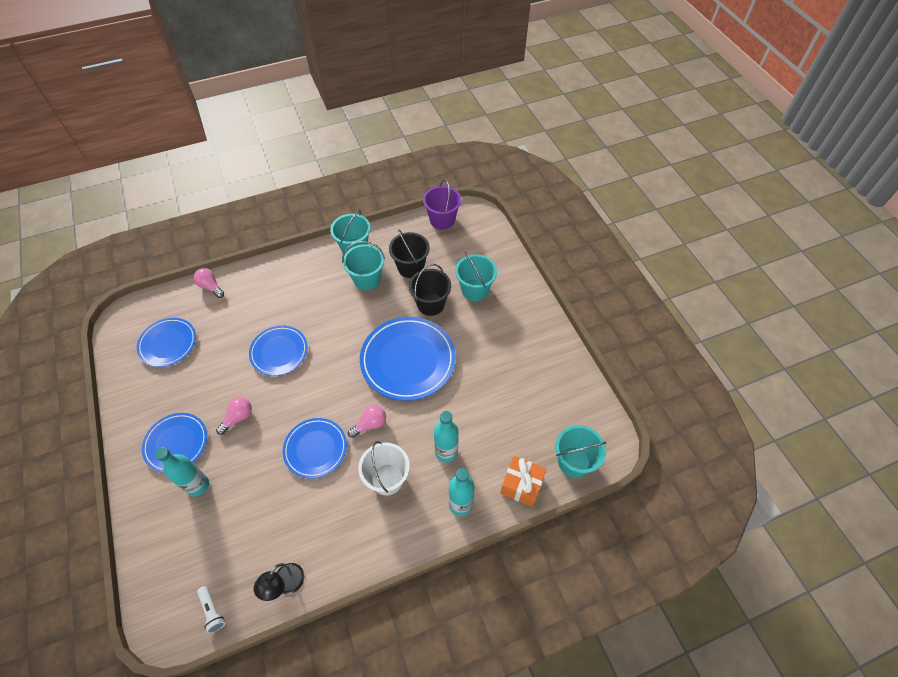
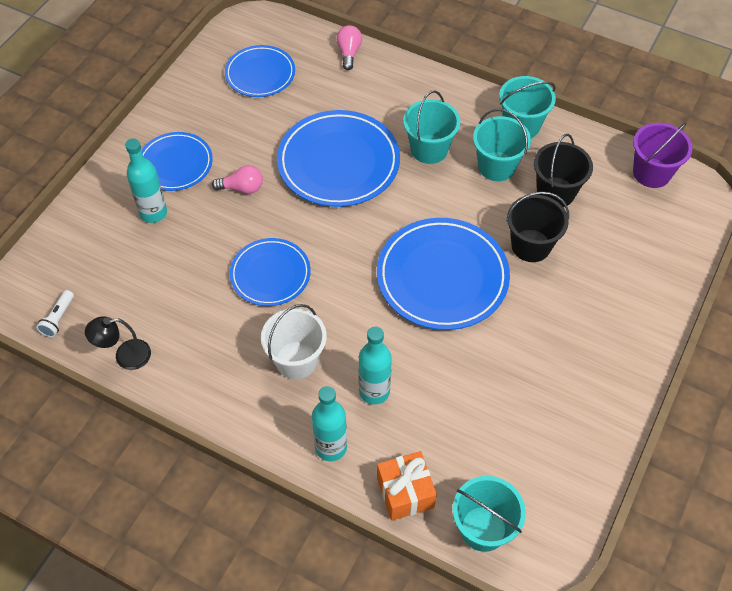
camera: 50 degrees right, 0 degrees up
blue plate [249,326,308,376] -> blue plate [277,110,400,207], size x1.64
pink light bulb [348,405,386,438] -> none
turquoise bucket [455,252,497,301] -> turquoise bucket moved to [403,91,460,164]

